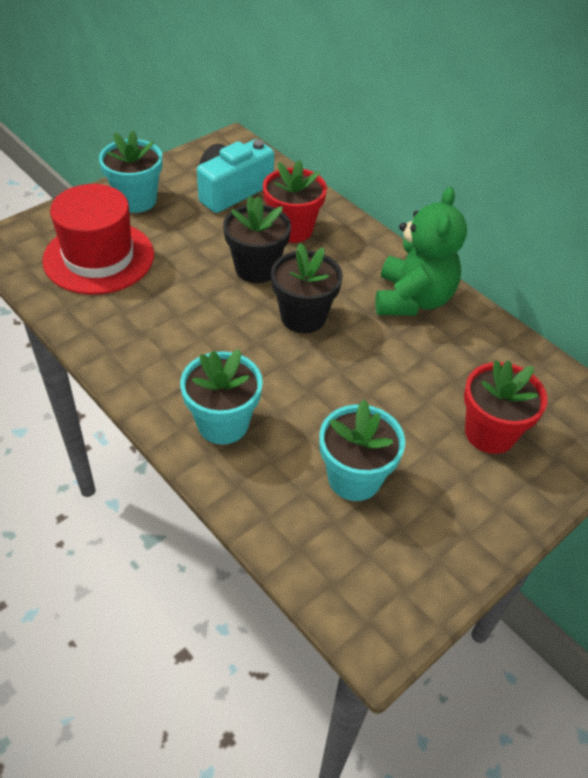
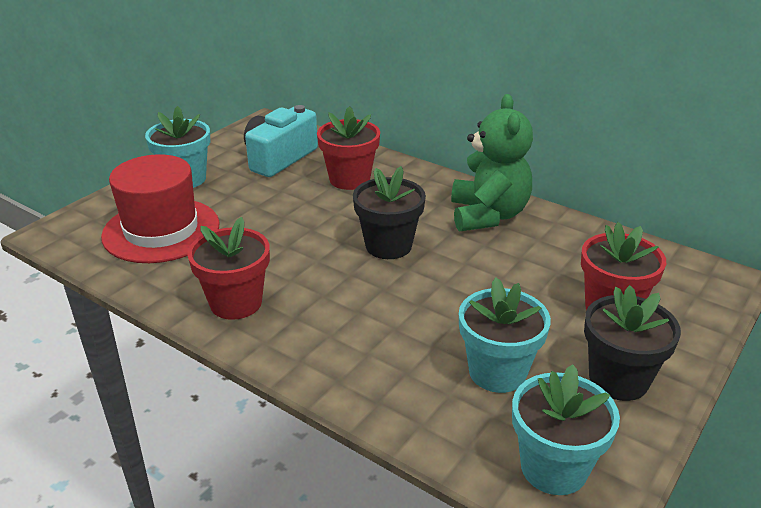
camera: 10 degrees left, 15 degrees down
turquoise flower pot [180,349,263,444] -> turquoise flower pot moved to [512,364,620,495]
black flower pot [223,196,291,283] -> black flower pot moved to [584,285,681,401]
none -> red flower pot [187,217,270,320]

